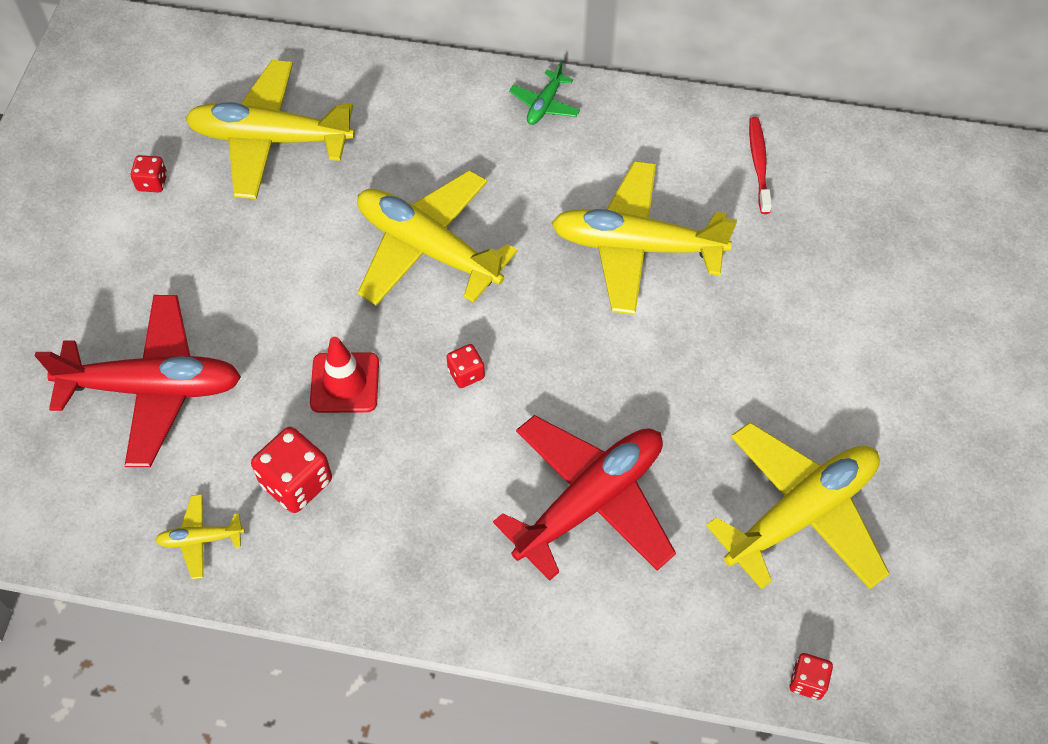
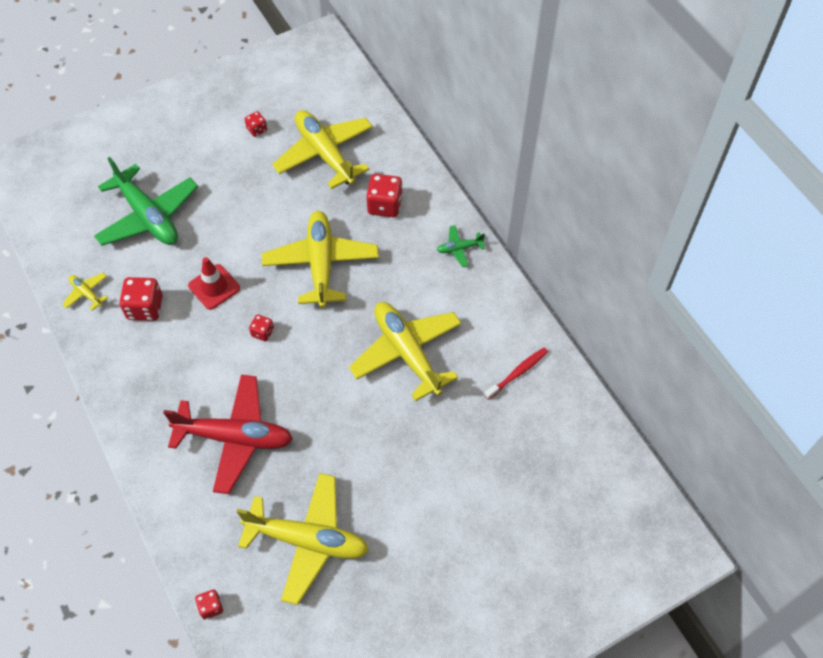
camera: 50 degrees right, 0 degrees up
red plane [35,295,241,467] -> green plane [94,157,198,246]
none -> red dice [366,174,403,217]

